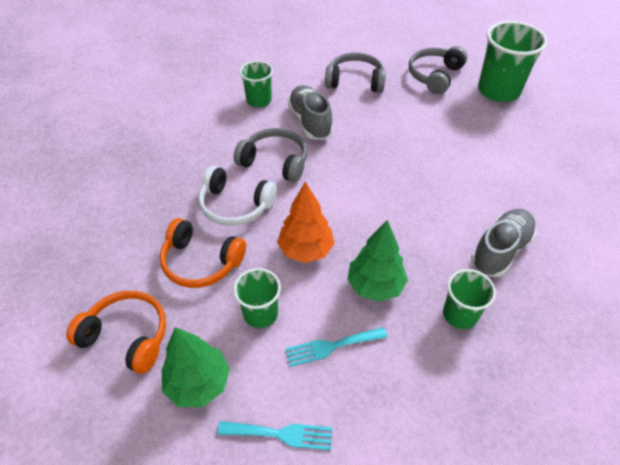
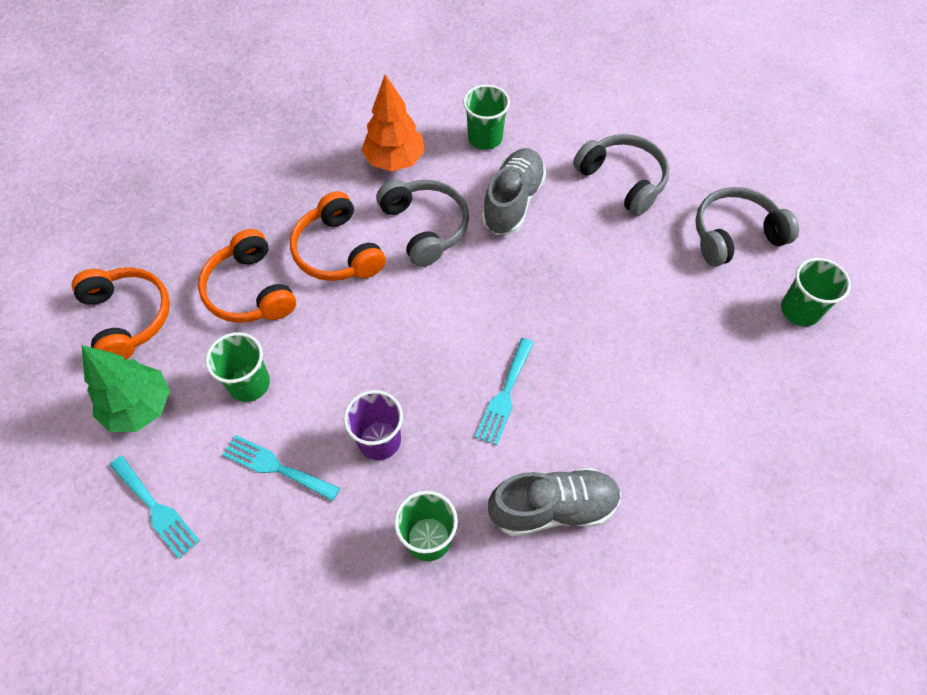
camera: 40 degrees right, 10 degrees up
white headphones [198,166,277,226] -> orange headphones [290,191,386,281]
orange tree [277,182,335,263] -> orange tree moved to [361,74,425,171]
green tree [347,220,408,302] -> purple cup [344,390,403,460]
green cup [478,21,547,102] -> green cup [781,258,851,326], size x0.58
none -> turquoise fork [475,338,534,445]

